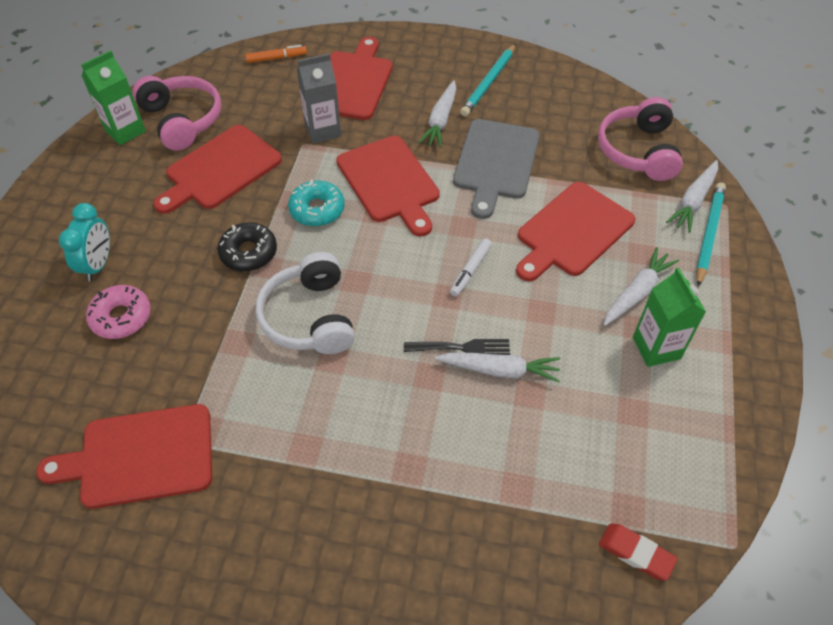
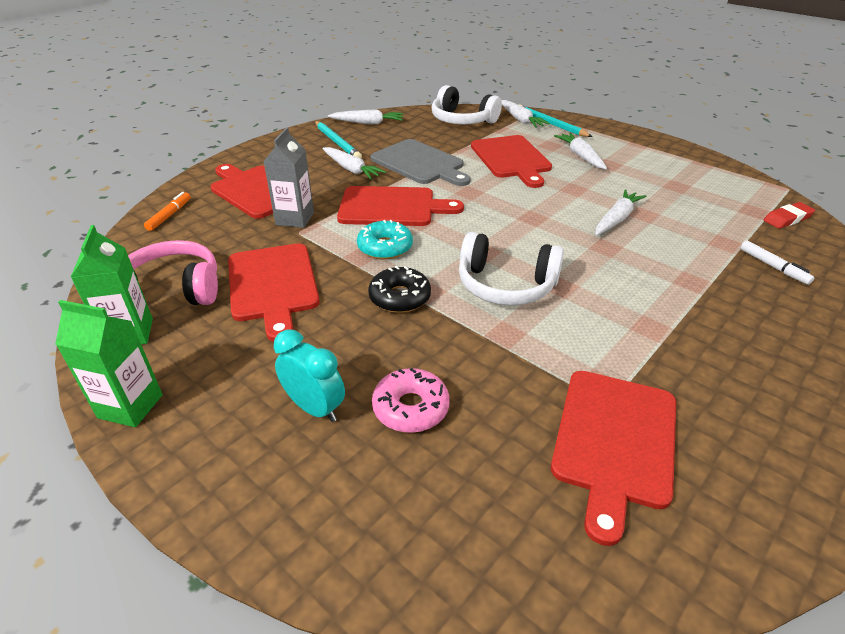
camera: 60 degrees left, 15 degrees down
black fork [404,339,510,355] -> none
white marker [450,238,492,297] -> white marker moved to [741,241,814,285]
pink headphones [598,97,683,181] -> white headphones [431,85,502,125]
green carton [633,267,706,367] -> green carton moved to [55,300,163,427]
none -> white carrot [328,109,404,124]

